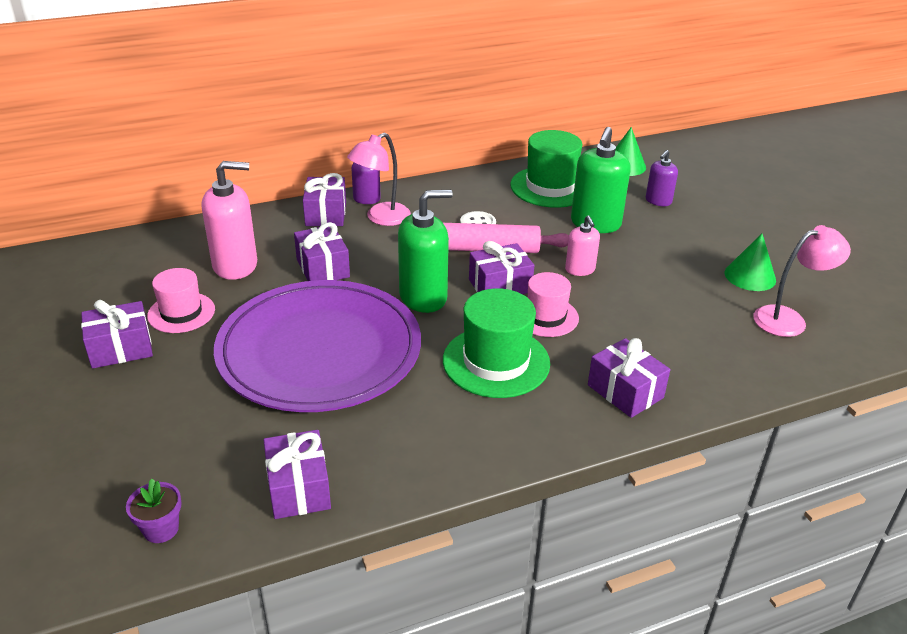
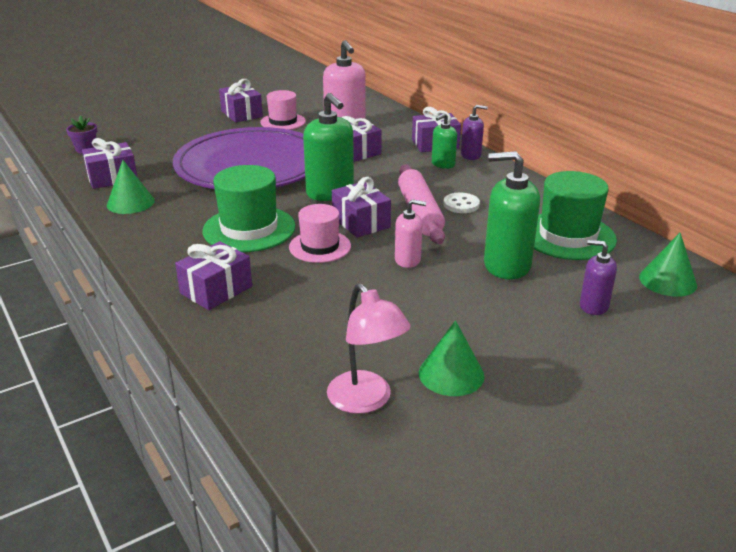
camera: 80 degrees right, 5 degrees down
pink lamp [347,133,411,226] -> green soap dispenser [432,113,457,169]
pink soap dispenser [565,215,600,276] -> pink soap dispenser turned 150 degrees counterclockwise [395,199,426,268]
none -> green cone [107,160,155,214]

